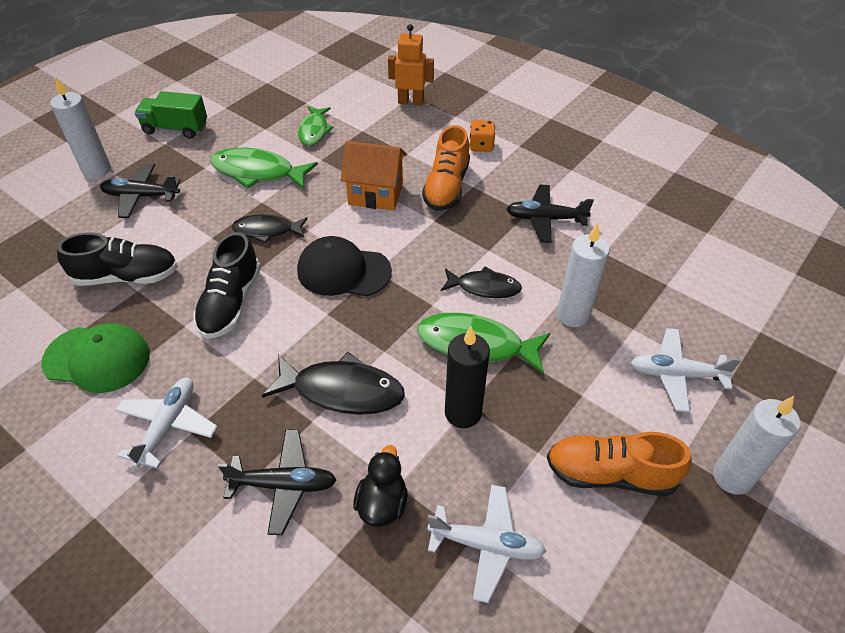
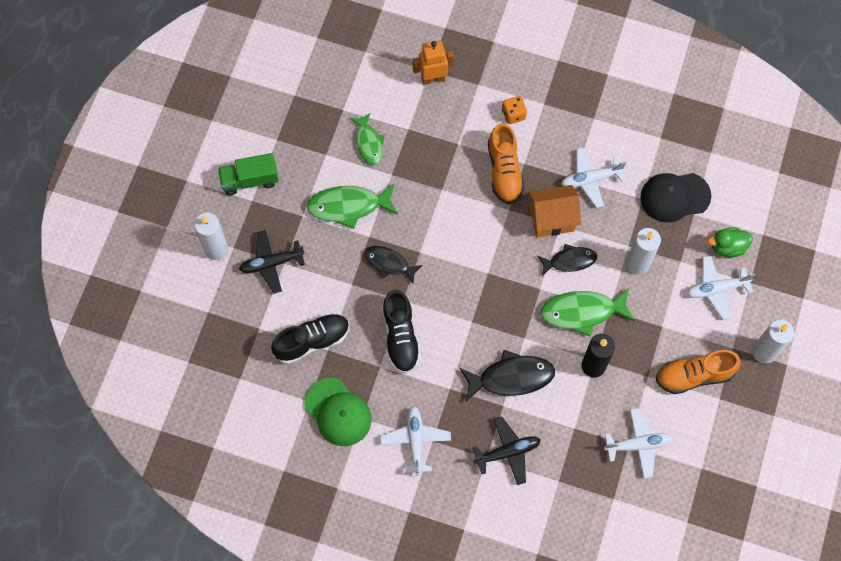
camera: 20 degrees left, 20 degrees up
green cap [41,323,150,393] -> green cap turned 60 degrees clockwise [304,378,372,446]
black fish [232,214,308,244] -> black fish turned 45 degrees clockwise [364,246,423,283]
black cap [297,236,392,296] -> black cap moved to [640,173,711,223]
orange house [341,141,406,211] -> orange house moved to [528,185,581,238]
black duck [354,445,408,527] -> none
black plane [507,184,594,243] -> white plane [561,147,626,208]
none -> green duck [708,227,753,257]

